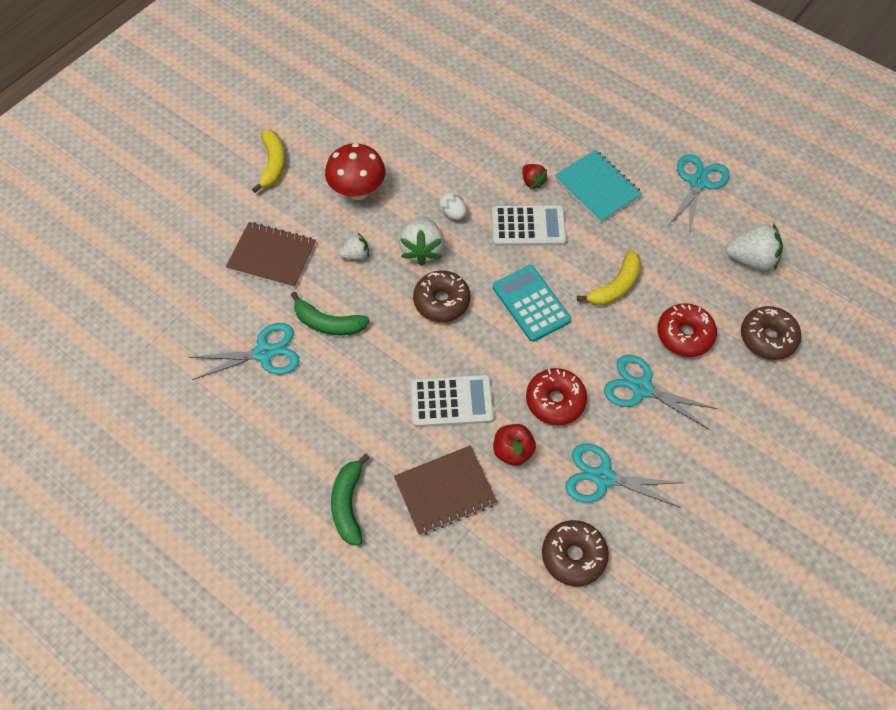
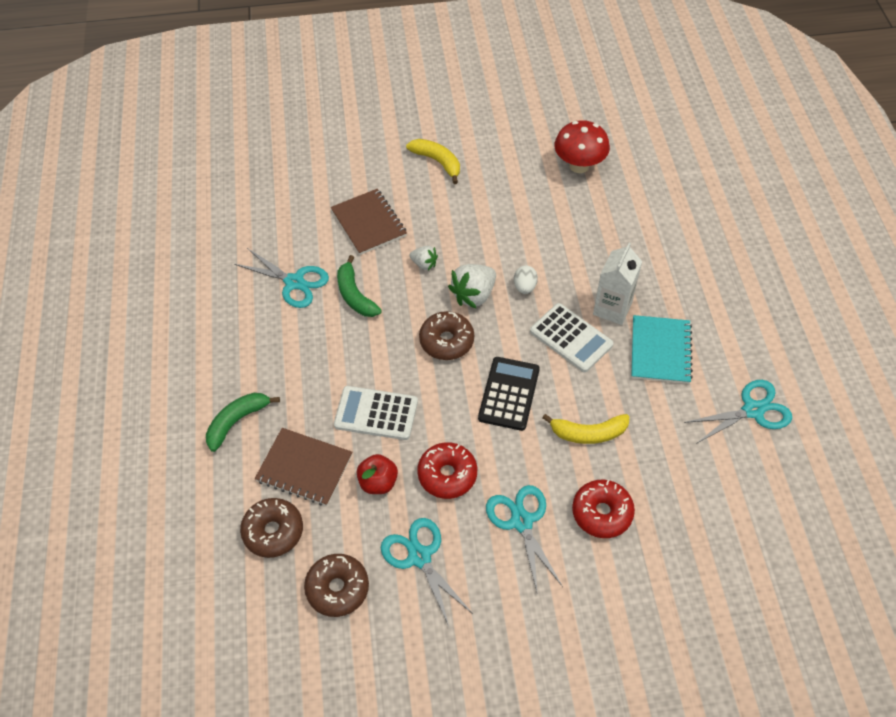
camera: 45 degrees right, 5 degrees down
yellow banana [252,130,286,193] -> yellow banana turned 90 degrees counterclockwise [406,139,460,184]
red mushroom [325,143,386,200] -> red mushroom moved to [555,120,610,173]
white calculator [411,375,494,427] -> white calculator turned 150 degrees clockwise [334,386,418,440]
turquoise calculator [493,265,571,342] -> black calculator [478,357,540,431]
red strawberry [522,164,548,189] -> white carton [593,243,642,325]
white strawberry [725,223,783,271] -> none
brown donut [741,306,801,360] -> brown donut moved to [240,498,303,558]

